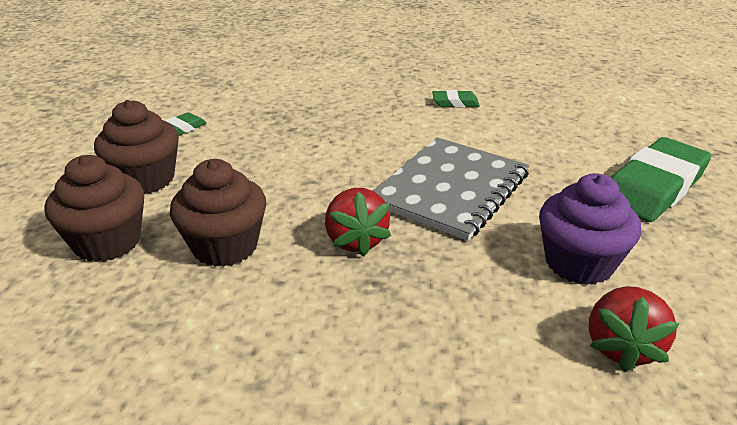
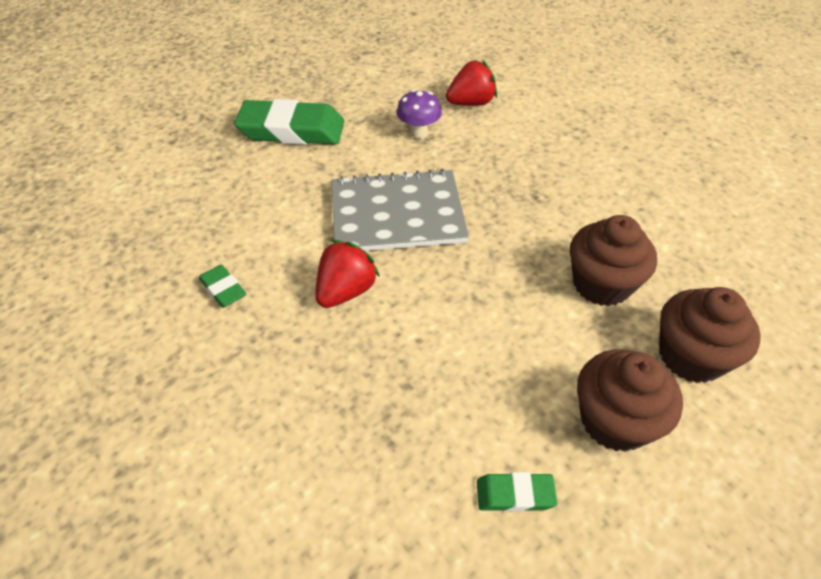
camera: 130 degrees left, 15 degrees up
red strawberry [325,188,391,257] -> red strawberry moved to [315,240,380,308]
purple cupcake [539,173,641,285] -> purple mushroom [397,89,442,139]

